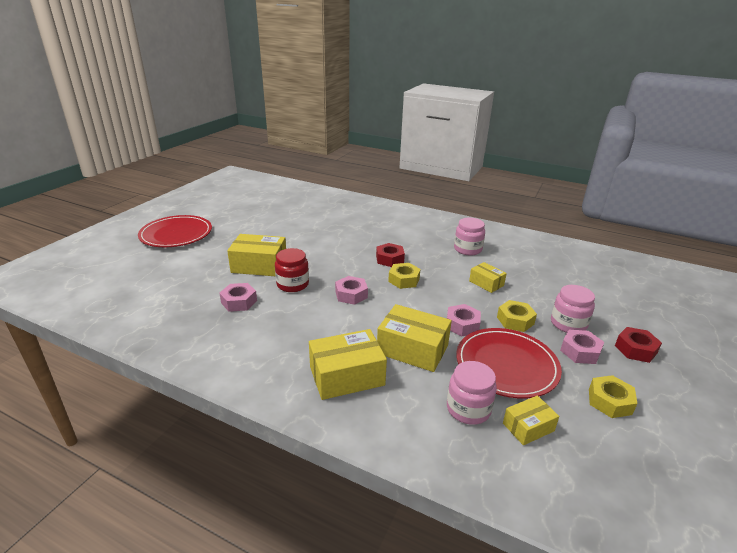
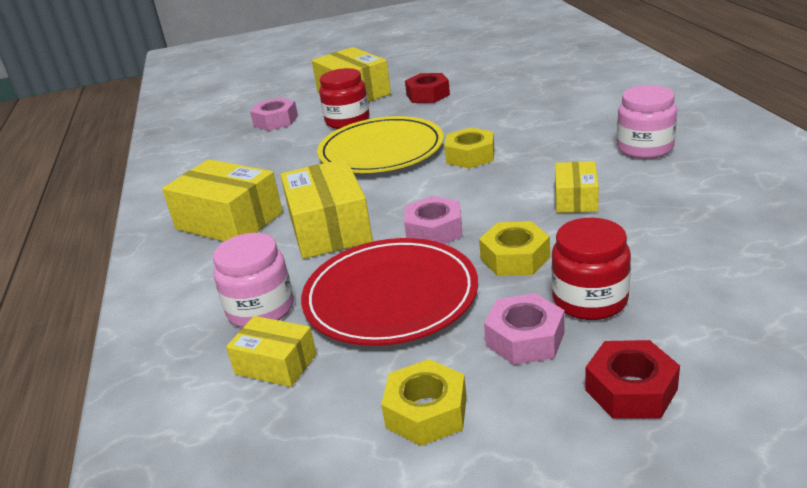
camera: 55 degrees right, 0 degrees up
red plate [138,215,212,247] -> none
pink nut [335,276,368,305] -> yellow plate [317,116,444,173]
red nut [376,243,405,267] -> red nut moved to [405,73,450,103]
pink jar [551,285,595,333] -> red jar [552,218,631,320]

